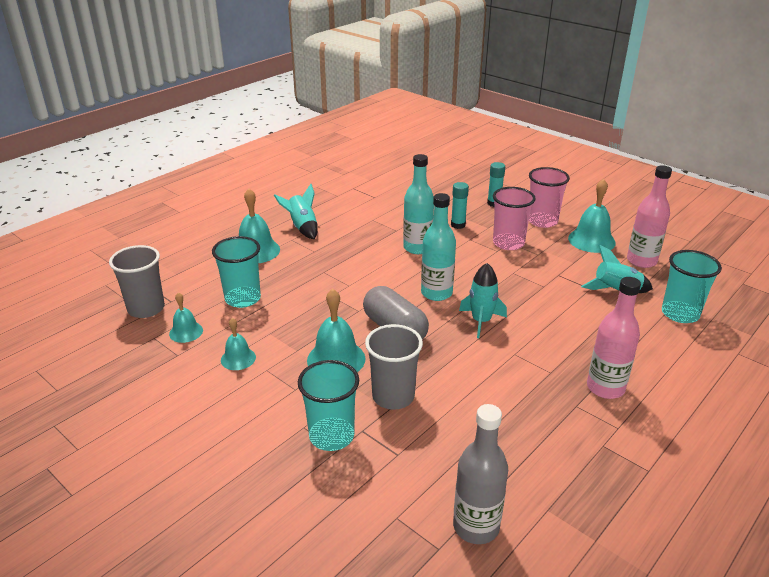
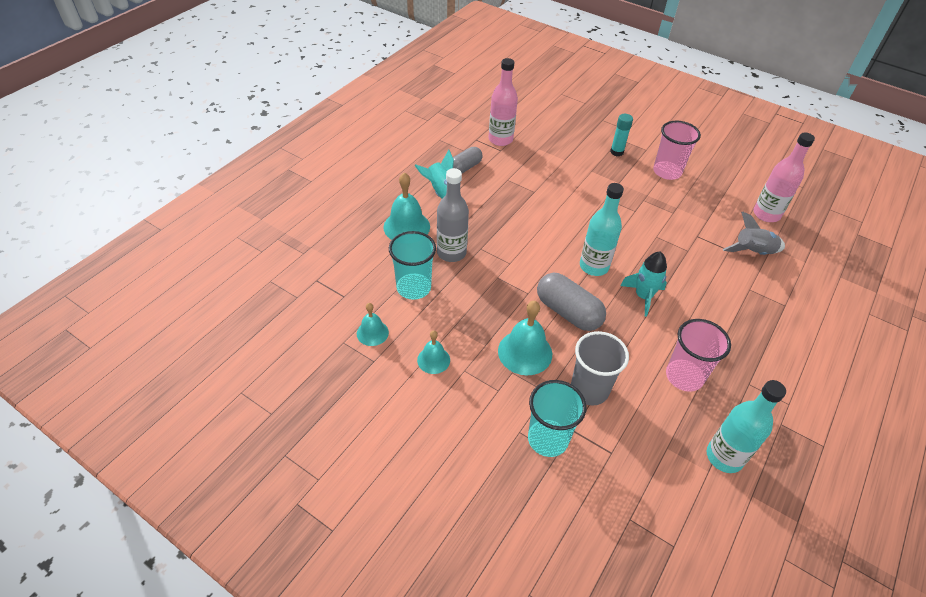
camera: 10 degrees left, 15 degrees up
grey cup [109,245,165,318] -> none
turquoise bottle [403,154,434,254] -> turquoise bottle moved to [707,380,786,473]
turquoise glue stick [451,182,469,229] -> none
grey bottle [453,404,508,544] -> grey bottle moved to [437,168,469,262]
pink cup [493,187,536,250] -> pink cup moved to [666,319,731,392]
turquoise bell [568,179,616,253] -> none
turquoise rocket [581,244,653,293] -> grey rocket [723,212,785,255]
pink bottle [587,277,641,399] -> pink bottle moved to [489,58,518,146]
turquoise cup [662,250,722,323] -> none
none -> grey capsule [453,147,482,173]

